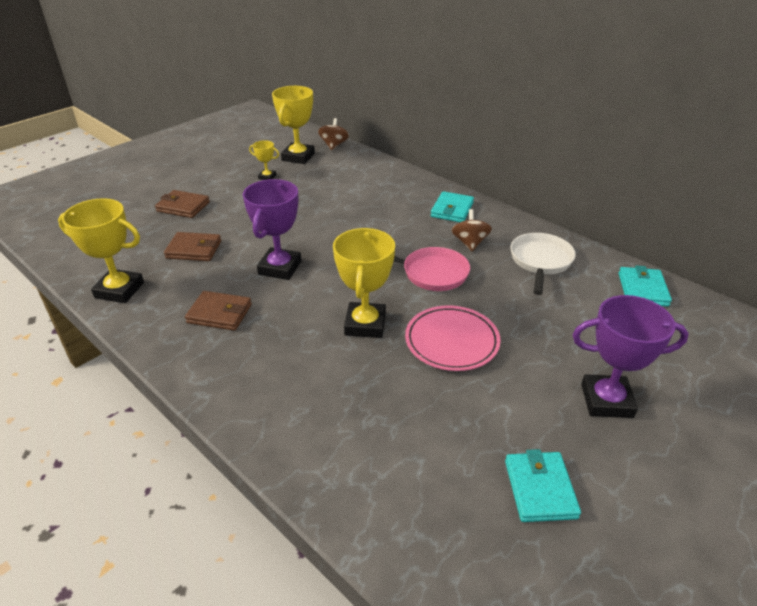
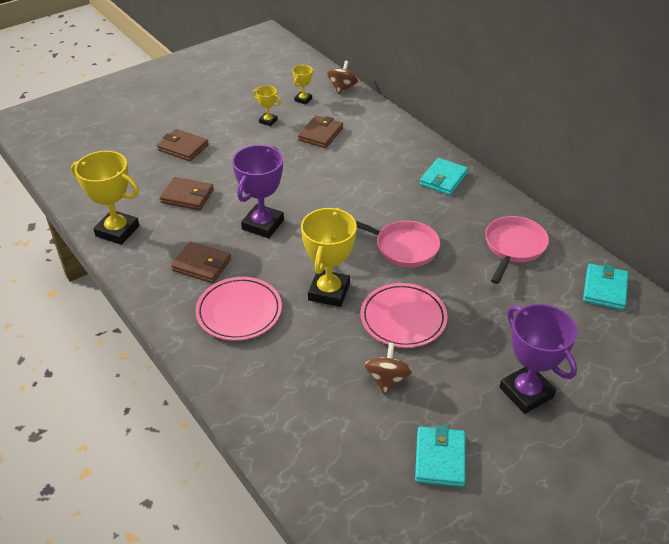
camera: 10 degrees right, 5 degrees up
yellow trophy [272,86,315,164] -> yellow trophy [292,65,313,105], size x0.50
brown spinning top [452,209,492,251] -> brown spinning top moved to [365,342,412,395]
white pan [510,233,576,295] -> pink pan [485,216,549,284]
purple trophy [573,295,689,418] -> purple trophy turned 45 degrees clockwise [499,304,577,414]
none -> pink plate [195,277,282,341]
none -> brown wallet [298,115,343,148]

